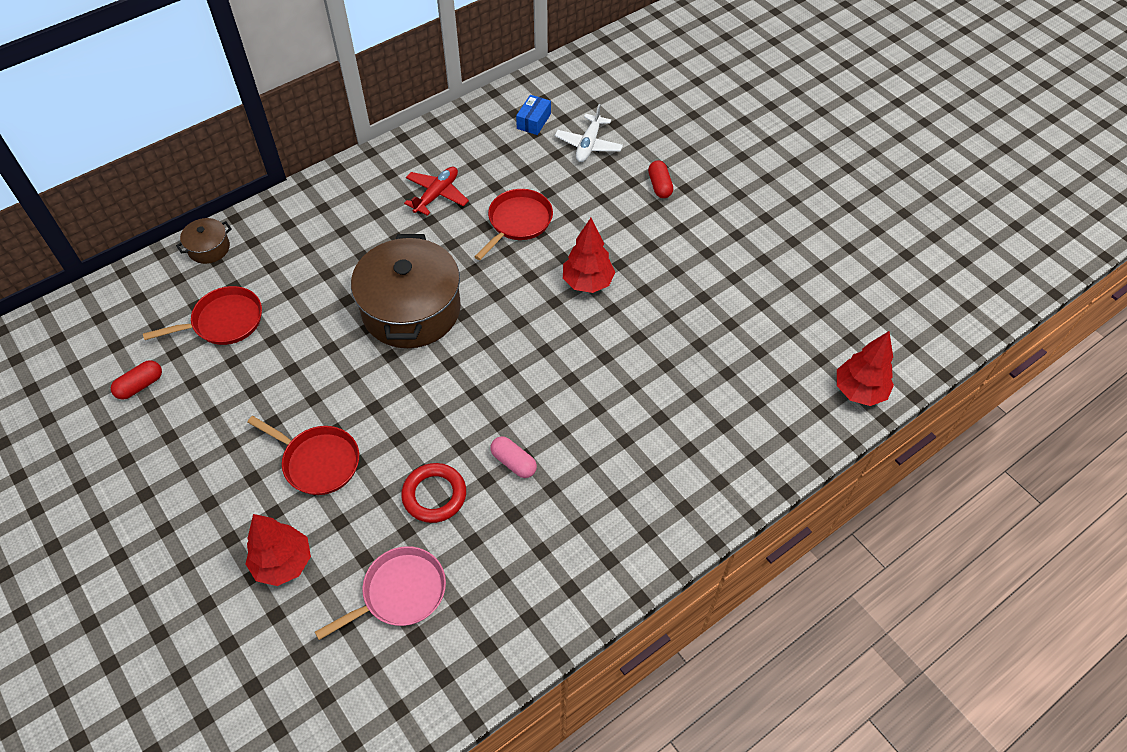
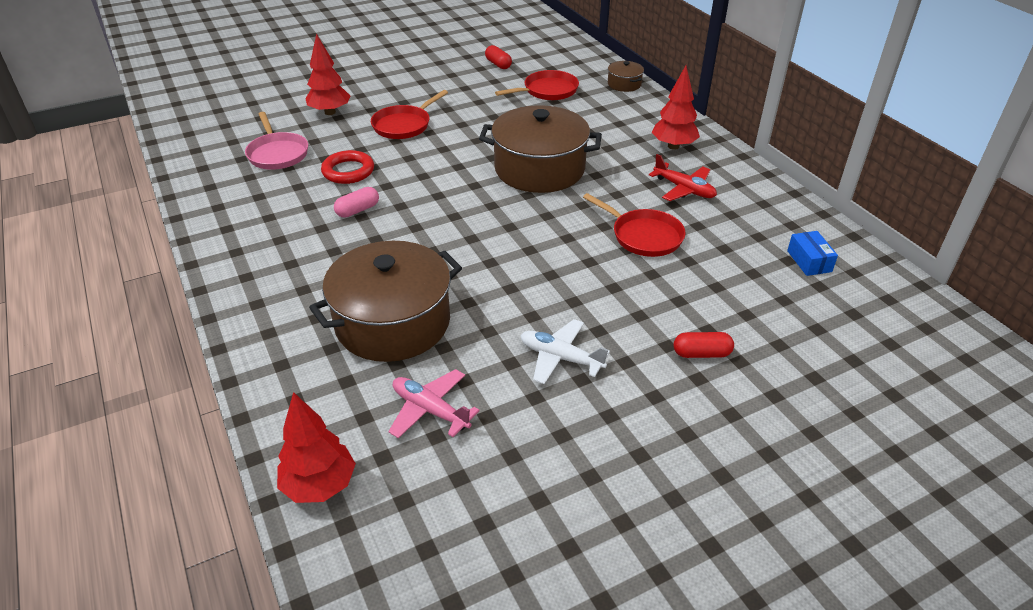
camera: 100 degrees right, 15 degrees down
red pan [143,286,262,345] -> red pan turned 105 degrees counterclockwise [495,70,579,100]
blue box [516,95,551,135] -> blue box turned 45 degrees clockwise [787,231,838,276]
white plane [555,104,623,162] -> white plane moved to [521,319,610,384]
red tree [563,218,615,293] -> red tree moved to [652,66,700,150]
none -> brown pot [309,241,462,362]
none -> pink plane [388,369,480,438]

